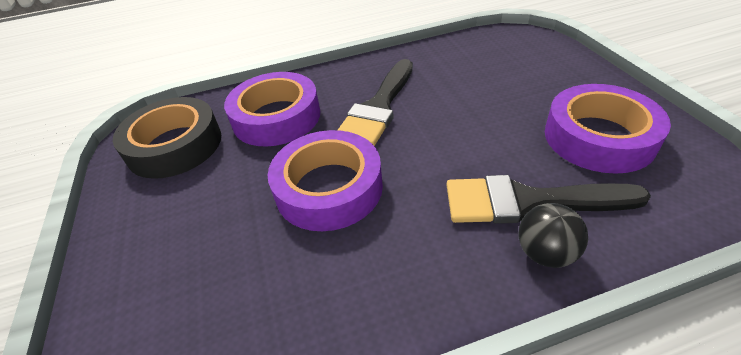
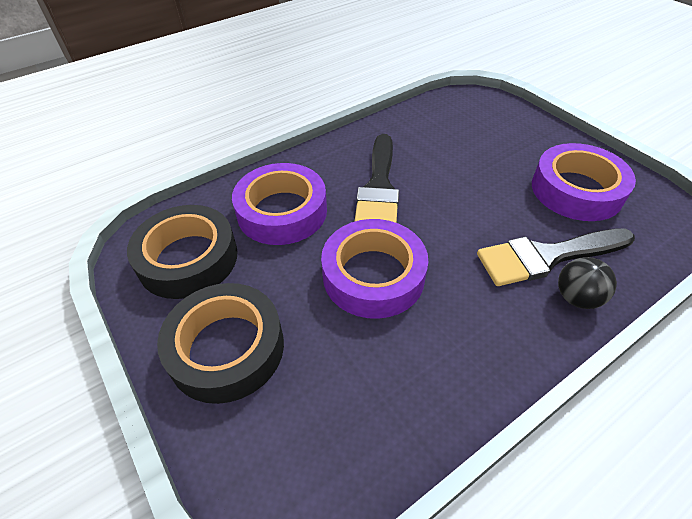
camera: 20 degrees left, 5 degrees up
none -> black tape [157,283,284,404]

